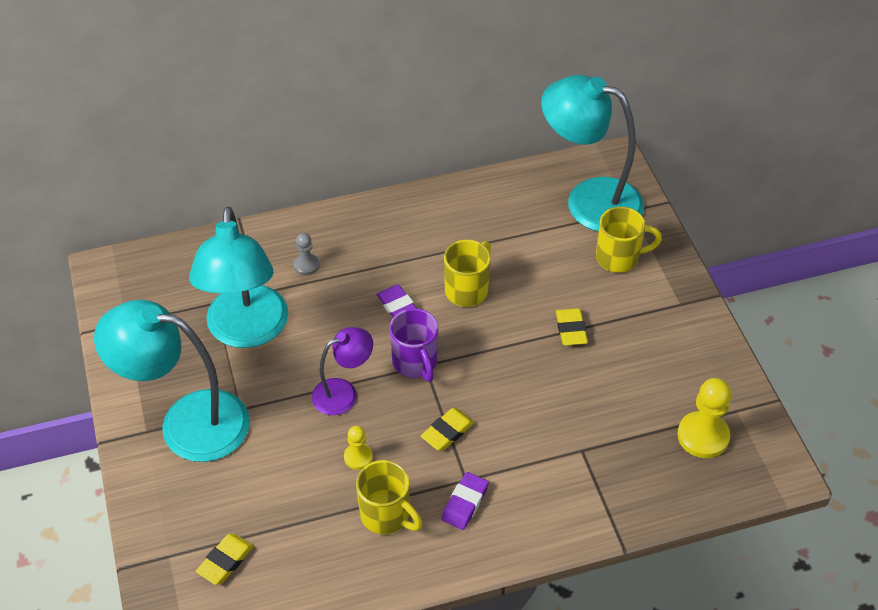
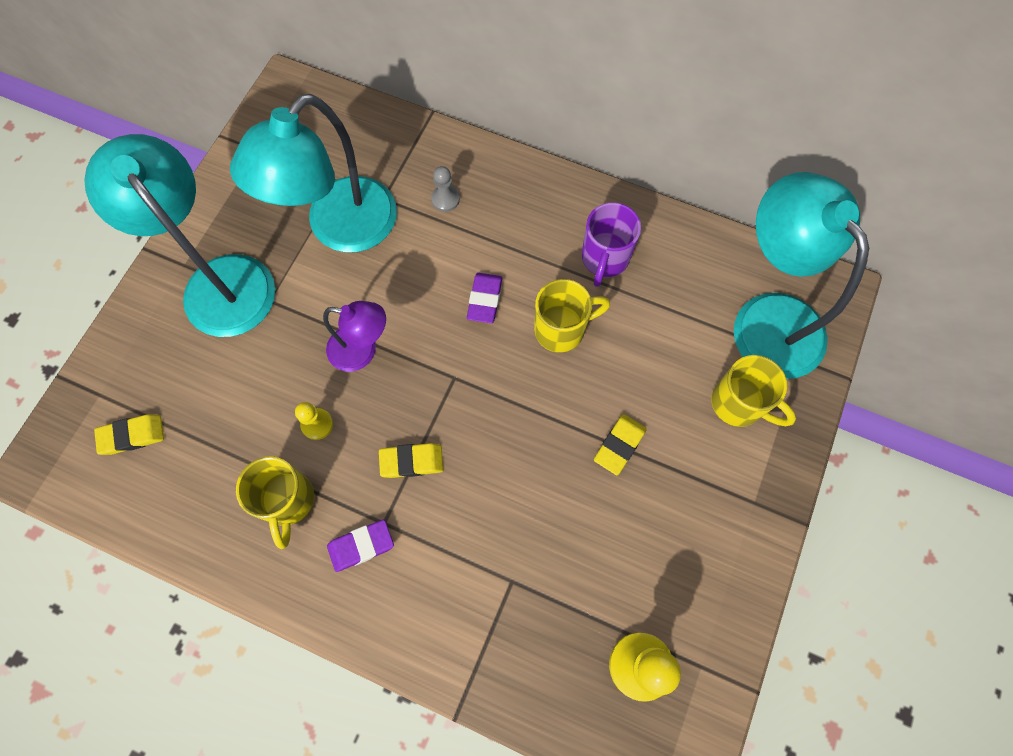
camera: 40 degrees right, 20 degrees up
purple mug [390,308,438,382] -> purple mug moved to [582,202,641,287]

